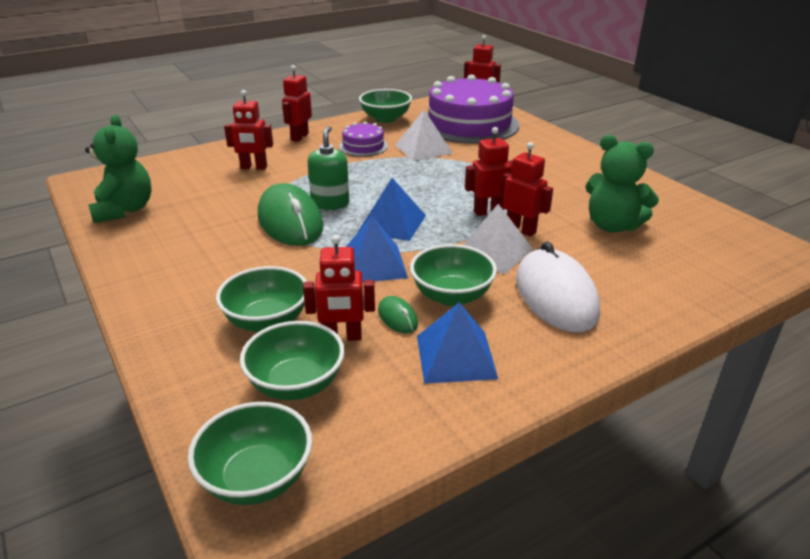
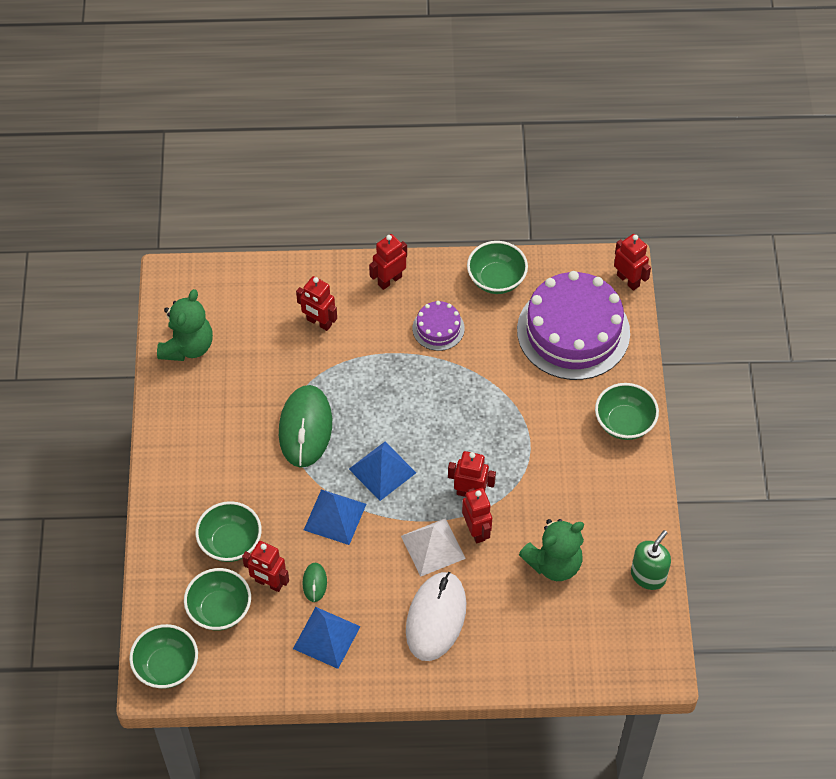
camera: 30 degrees right, 25 degrees up
green soap dispenser [308,126,349,210] -> green soap dispenser moved to [631,530,671,590]
white pyramid [395,110,453,161] -> none
green bowl [410,244,497,306] -> green bowl moved to [595,383,659,440]
green teddy bear [585,135,659,233] -> green teddy bear turned 90 degrees counterclockwise [519,519,584,581]

